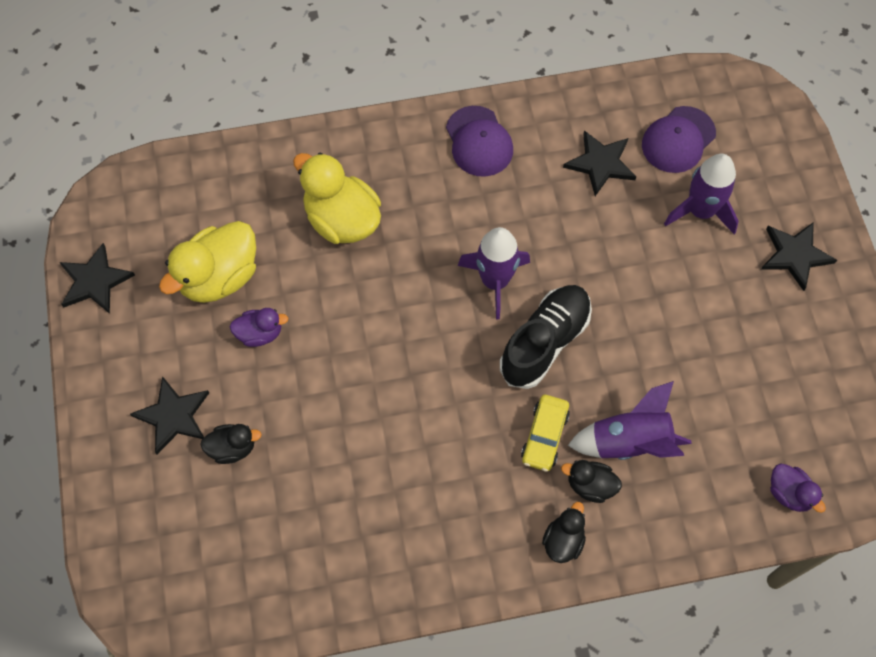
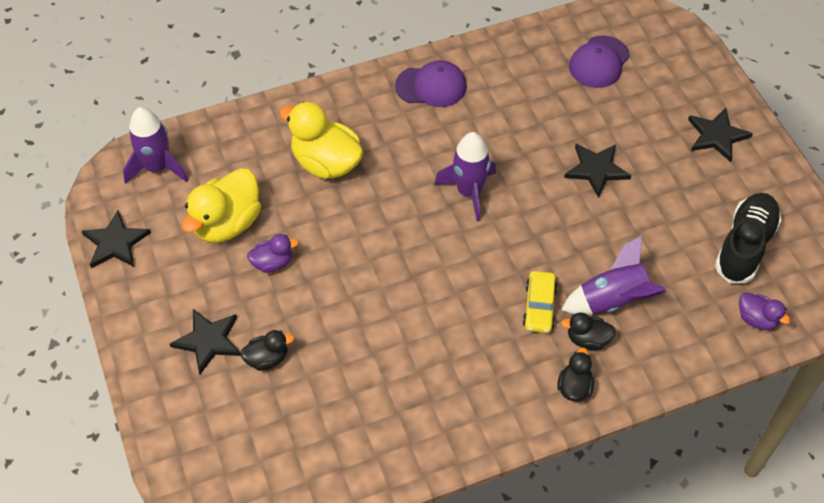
camera: 10 degrees left, 10 degrees down
purple cap [446,106,513,177] -> purple cap turned 60 degrees counterclockwise [395,60,467,107]
black shoe [500,285,592,389] -> black shoe moved to [715,193,782,283]
black star [563,130,636,196] -> black star moved to [564,144,631,198]
purple rocket [664,154,739,234] -> purple rocket moved to [123,107,188,184]

